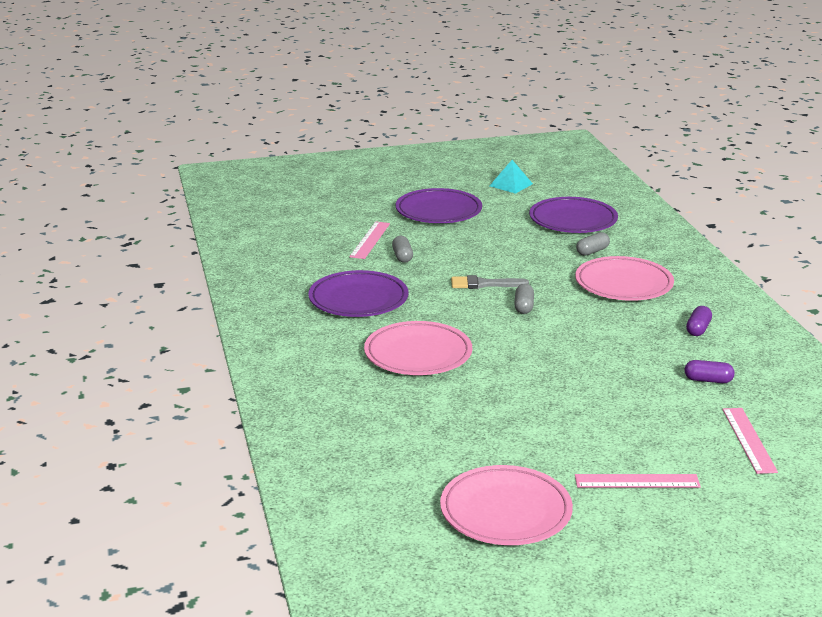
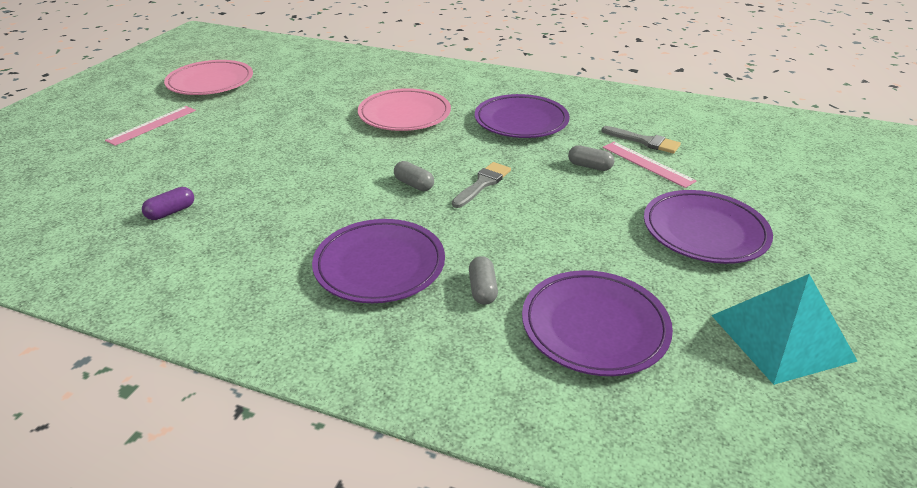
camera: 125 degrees right, 10 degrees up
turquoise pyramid [490,160,533,194] -> turquoise pyramid [711,274,857,385], size x1.69
pink plate [575,256,674,301] -> purple plate [312,219,445,303]
purple capsule [686,306,712,336] -> none
pink ruler [722,408,778,474] -> none
none -> grey brush [602,126,681,154]

